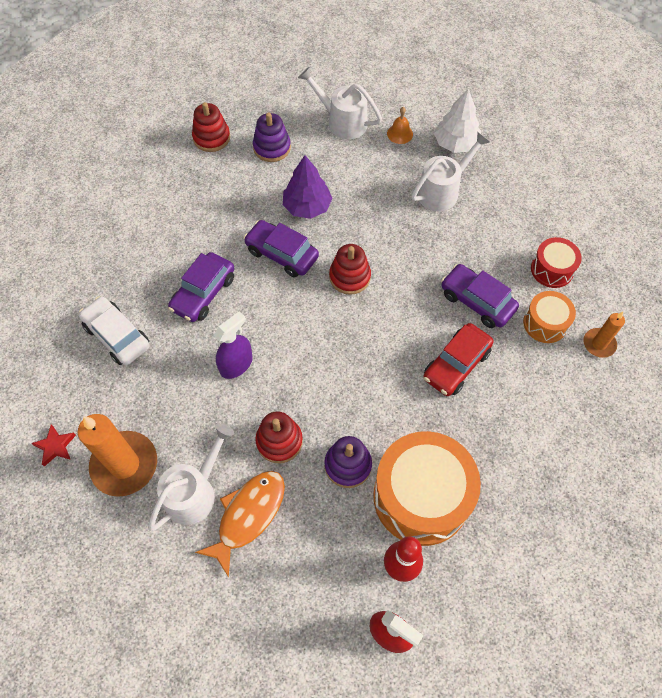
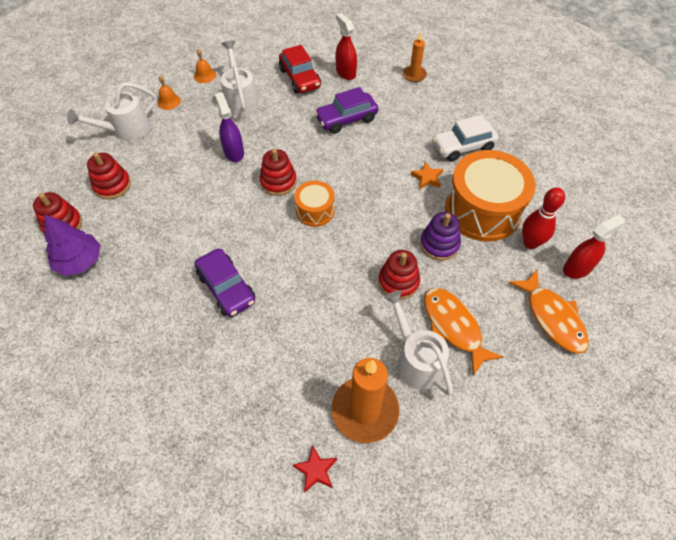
camera: 65 degrees left, 5 degrees down
white car [79,296,150,365] -> white car moved to [432,115,499,162]
purple spray bottle [214,311,253,379] -> purple spray bottle moved to [215,92,244,162]
purple car [244,220,319,277] -> none
purple stacking toy [253,112,291,162] -> red stacking toy [87,152,131,199]
purple tree [283,155,333,219] -> purple tree moved to [44,215,101,276]
red car [423,323,494,396] -> red car moved to [279,45,321,94]
white tree [434,89,481,153] -> orange bell [194,49,216,83]
orange drum [523,291,576,343] -> orange drum moved to [294,181,335,227]
red drum [531,237,582,288] -> red spray bottle [336,13,357,80]
none -> orange star [411,162,443,189]
none -> orange fish [509,269,589,354]

